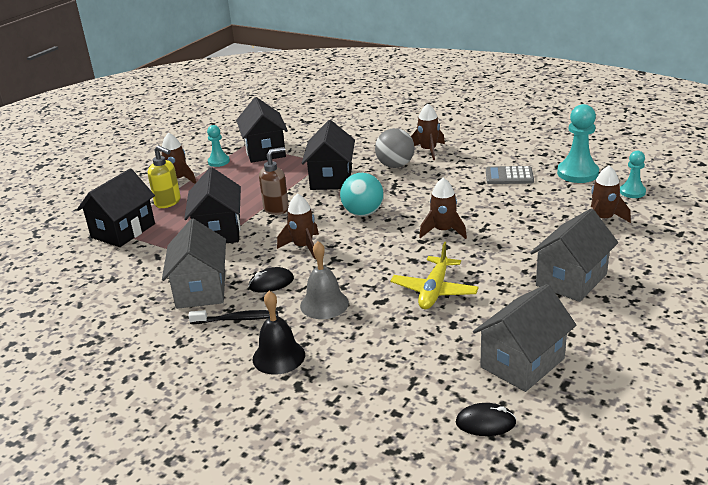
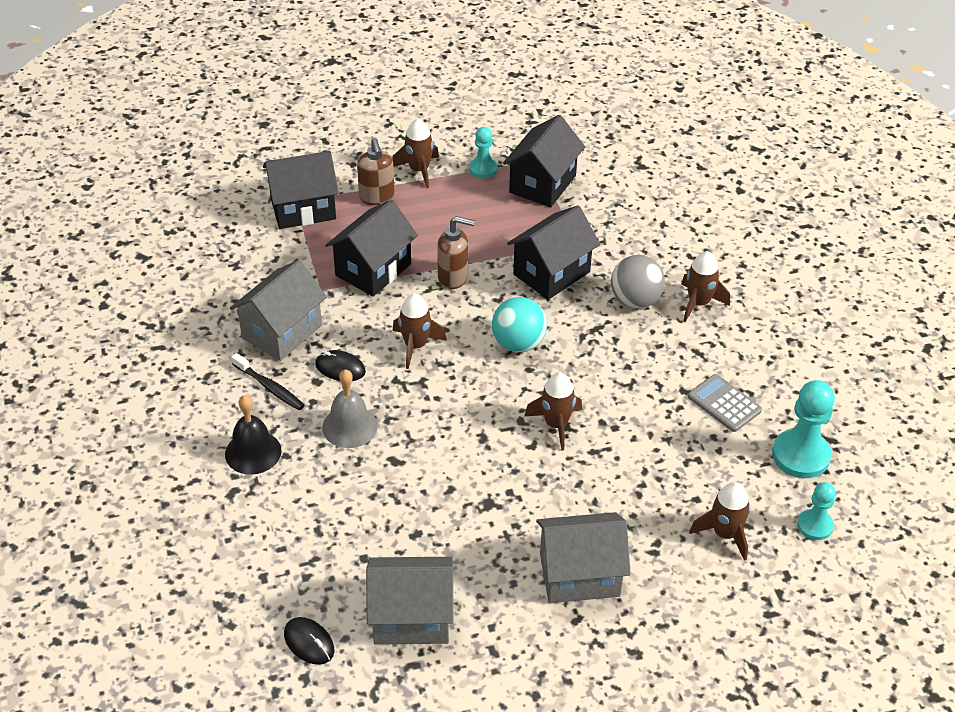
camera: 40 degrees right, 15 degrees up
yellow soap dispenser [148,145,181,208] -> brown soap dispenser [357,138,394,205]
yellow plane [391,242,479,309] -> none

